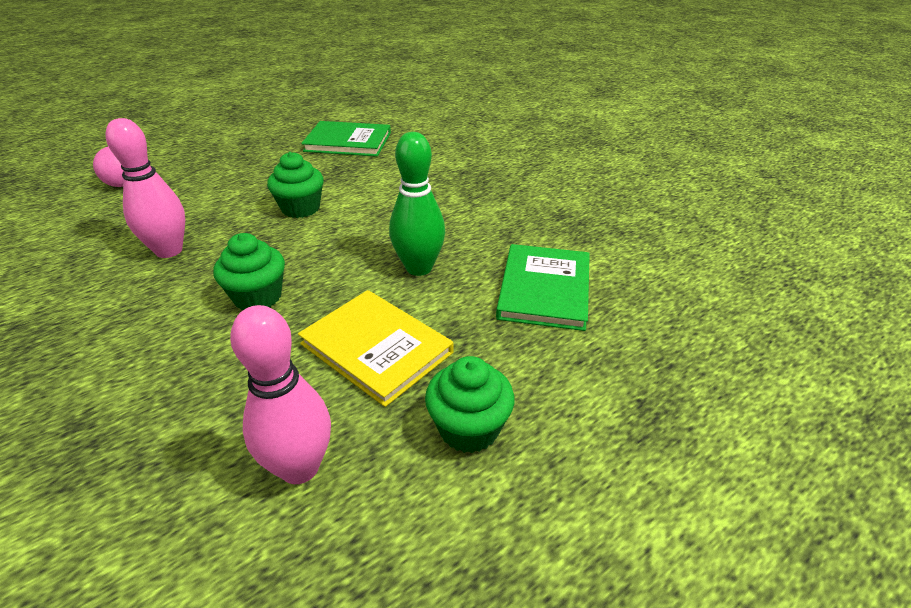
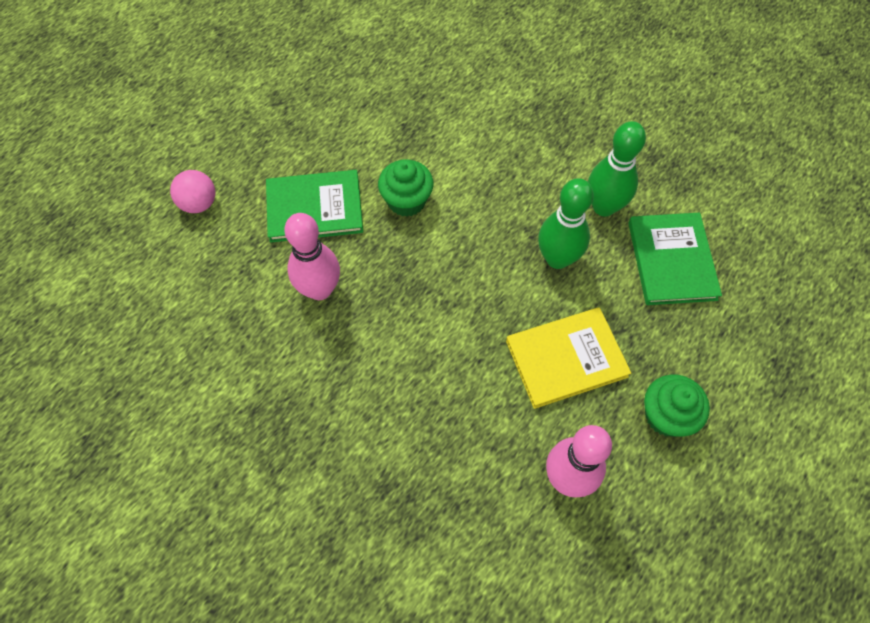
camera: 15 degrees left, 25 degrees up
green cupcake [213,233,285,310] -> none
yellow book [298,290,454,407] -> yellow book turned 45 degrees counterclockwise [506,307,631,409]
green book [301,121,391,156] -> green book moved to [266,170,363,242]
none -> green bowling pin [588,121,646,217]

